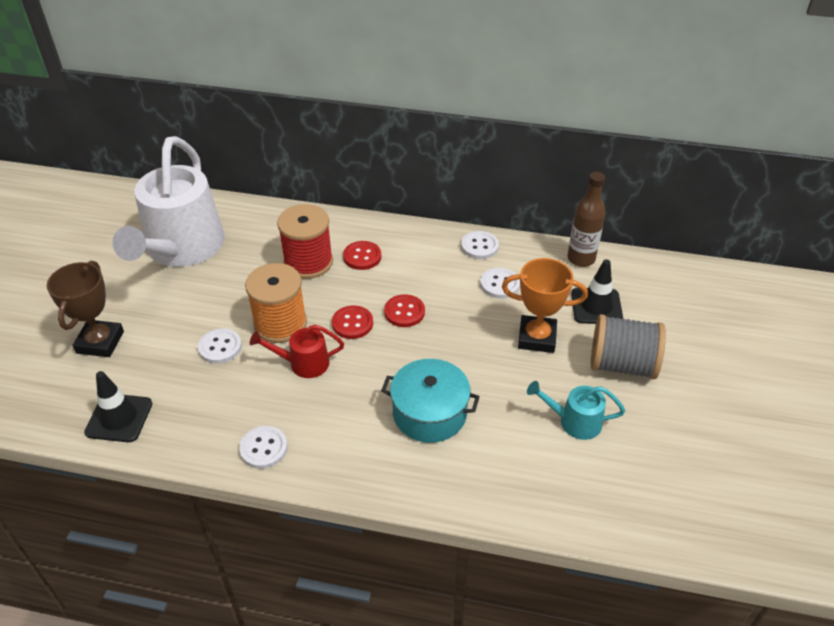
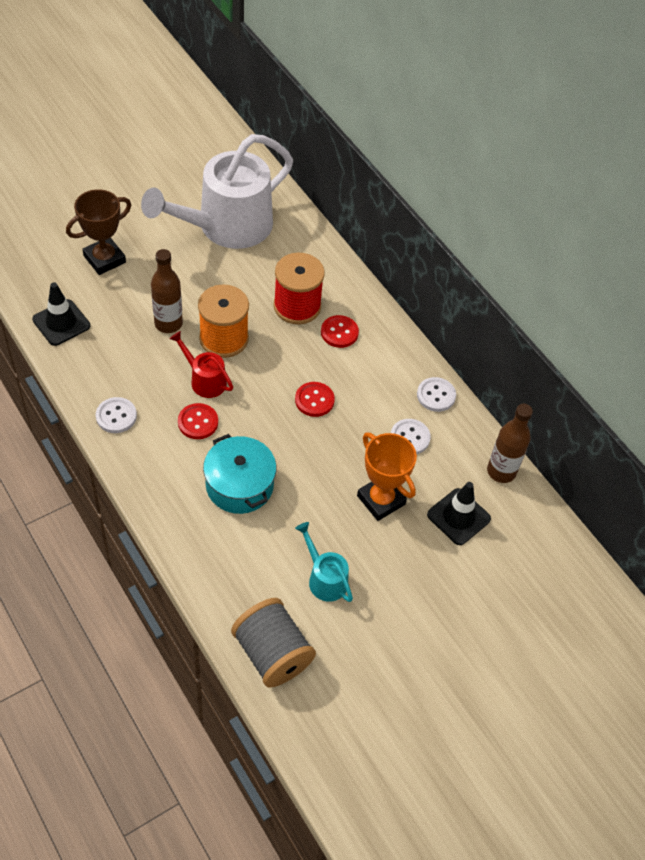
camera: 40 degrees right, 10 degrees up
white button [198,328,242,364] -> brown bottle [151,249,183,333]
red button [332,305,373,339] -> red button moved to [178,403,218,439]
grey spool [591,314,666,379] -> grey spool moved to [231,598,316,688]

